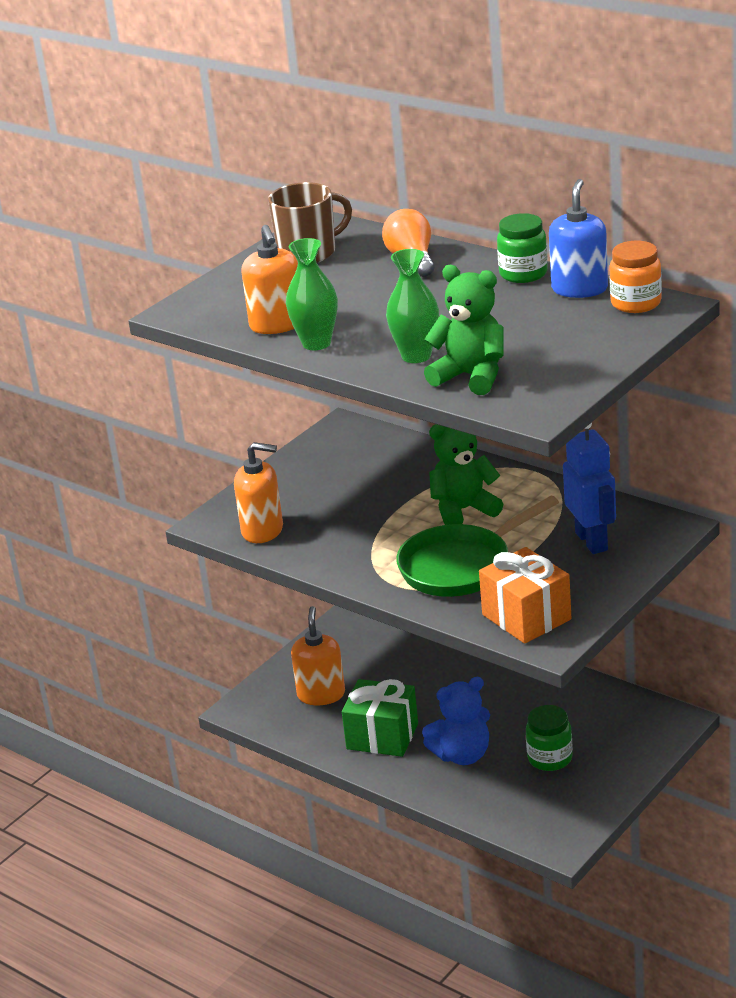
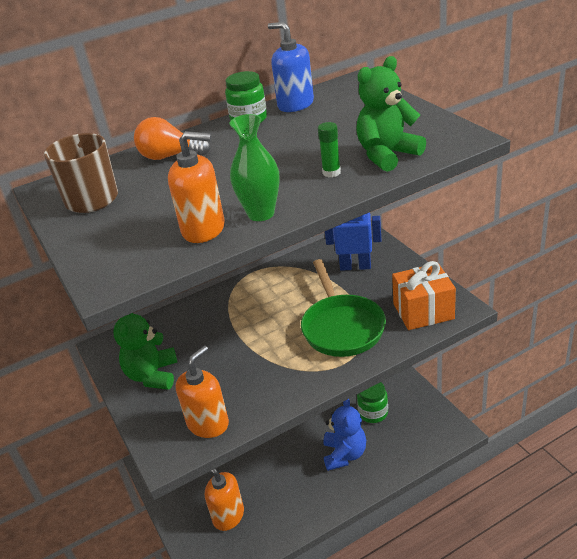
camera: 65 degrees left, 5 degrees up
green gift [342,679,418,757] -> none
green vase [386,249,439,363] -> green glue stick [318,122,341,177]
green teddy bear [429,424,503,525] -> green teddy bear moved to [113,313,177,390]
orange jar [609,241,662,313] -> none

